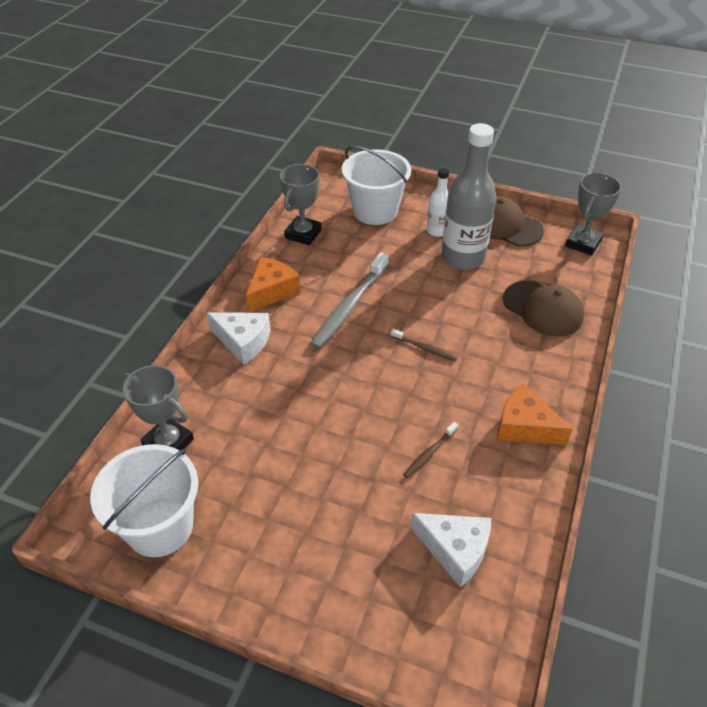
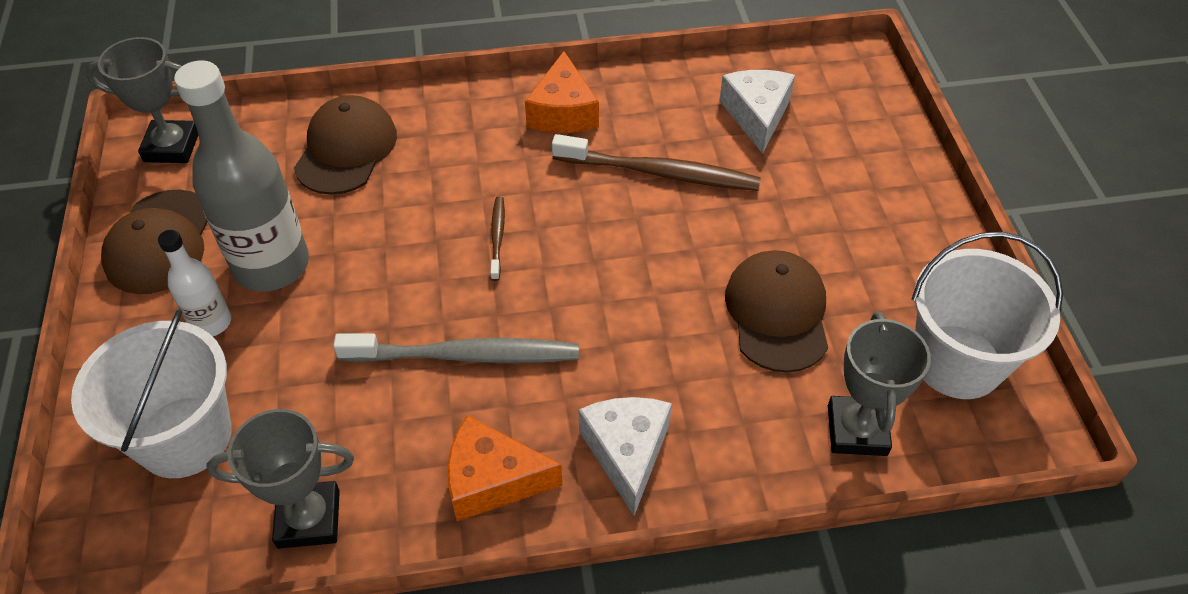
camera: 120 degrees left, 5 degrees up
brown toothbrush [403,422,458,478] -> brown toothbrush [552,134,761,191], size x2.06
none -> brown cap [725,250,828,373]

